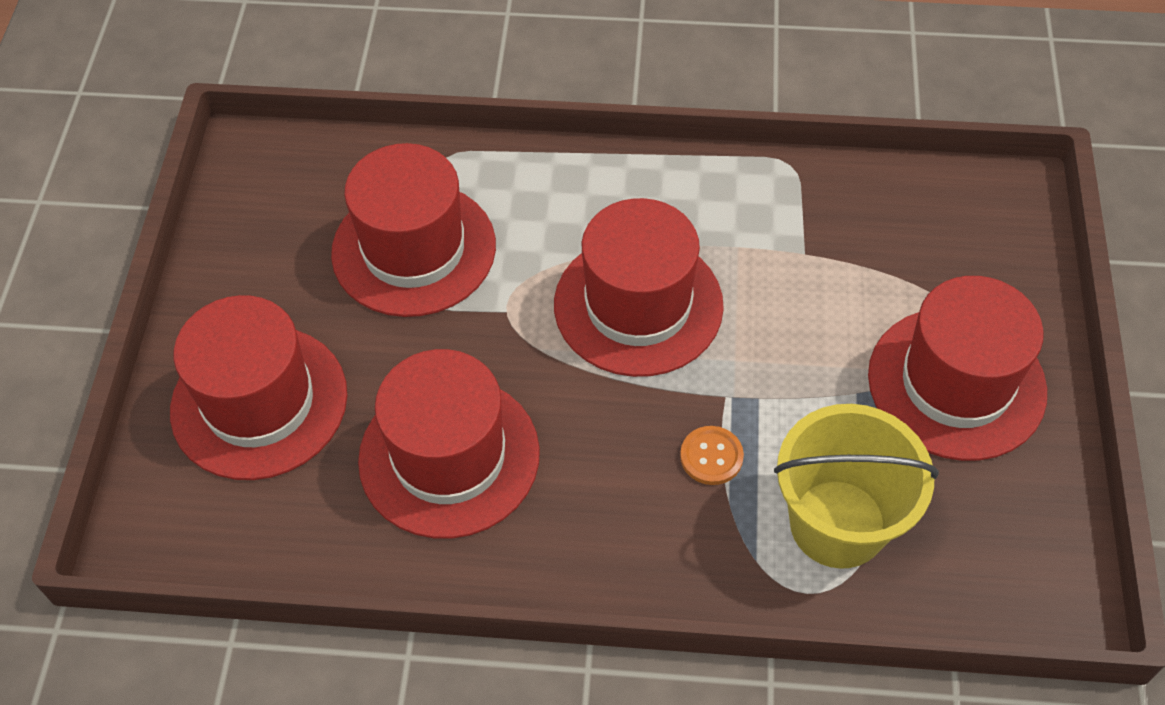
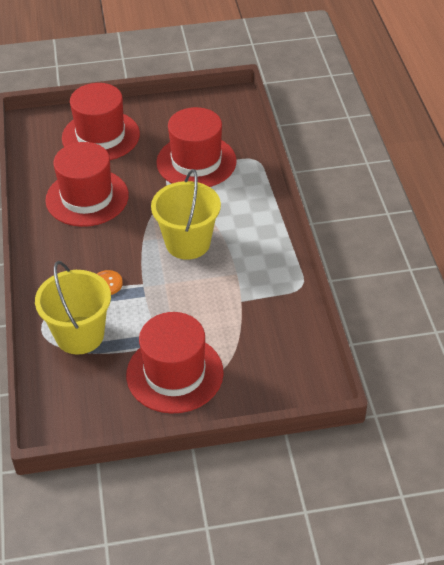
camera: 75 degrees right, 10 degrees down
red hat [554,198,724,377] -> yellow bucket [151,169,221,260]

